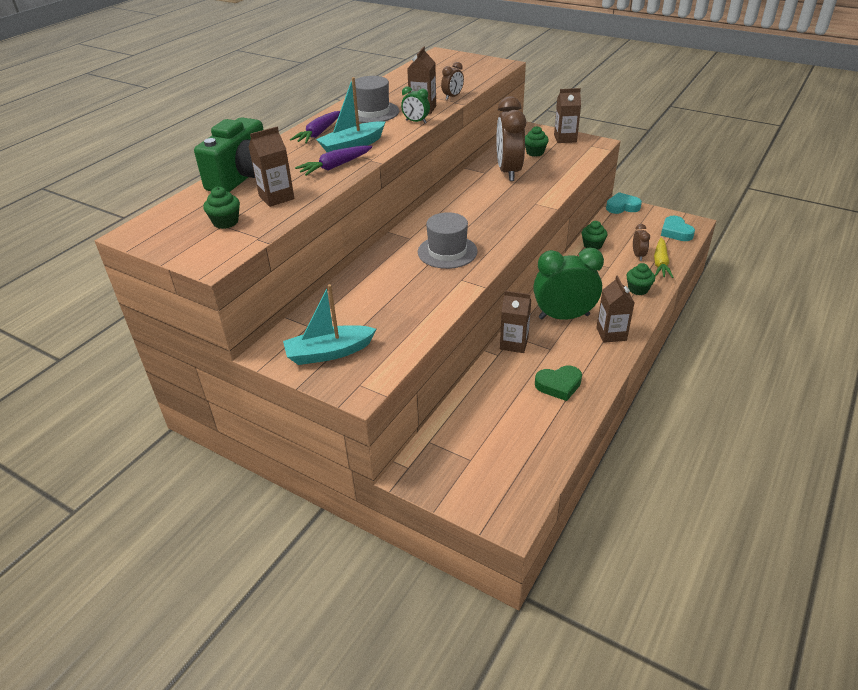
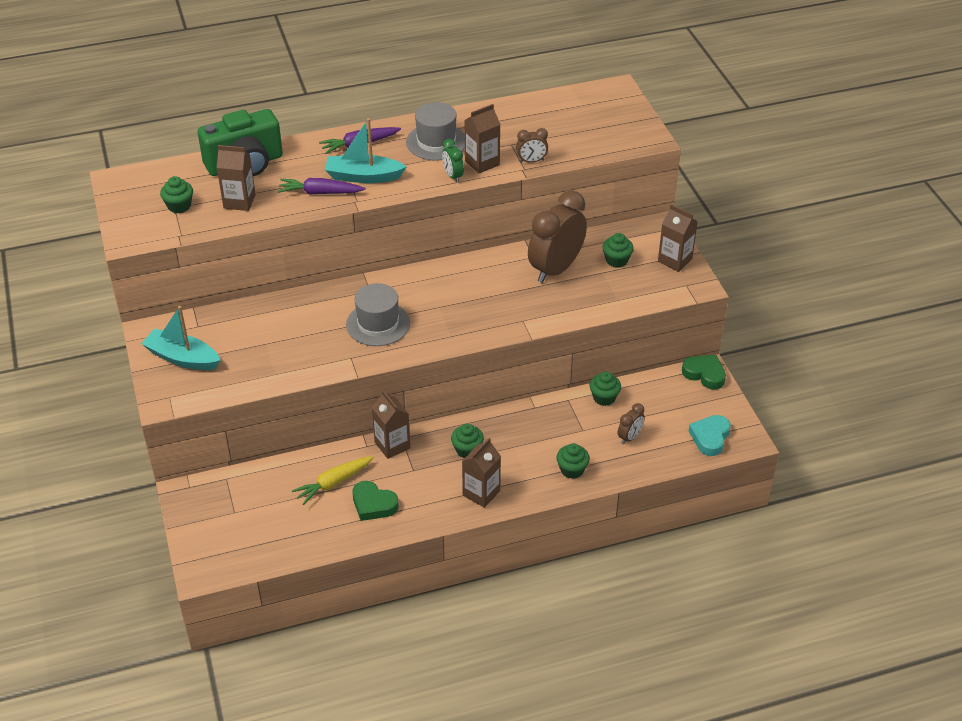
camera: 40 degrees right, 5 degrees up
green clock [533,248,604,320] -> green cupcake [451,424,484,458]
turquoise heart [606,192,642,214] -> green heart [682,355,726,389]
yellow carrot [654,238,674,278] -> yellow carrot moved to [292,456,374,505]

